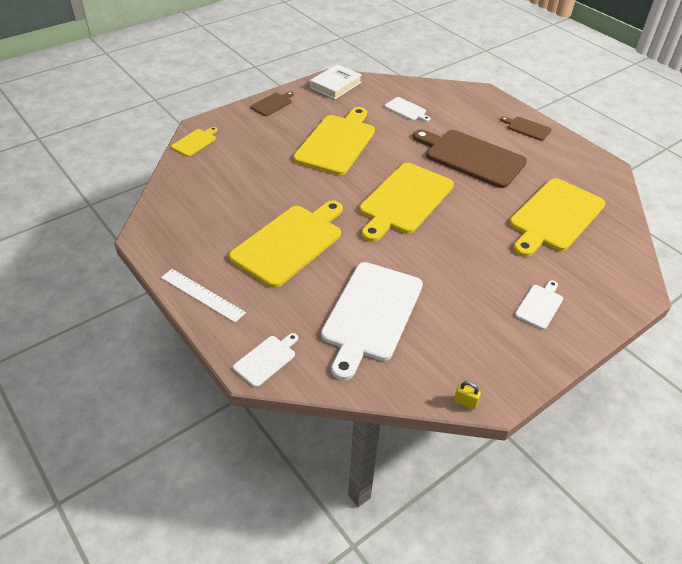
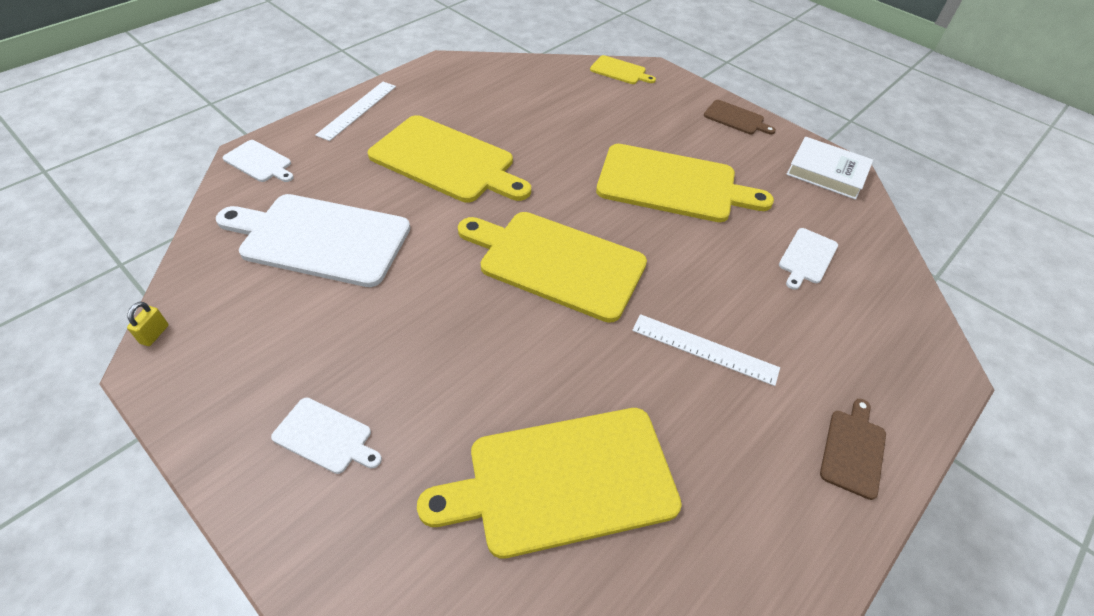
camera: 80 degrees right, 5 degrees up
brown cutting board [413,130,527,188] -> white ruler [632,314,780,386]
yellow cutting board [509,178,606,257] -> yellow cutting board turned 45 degrees counterclockwise [417,408,682,559]

